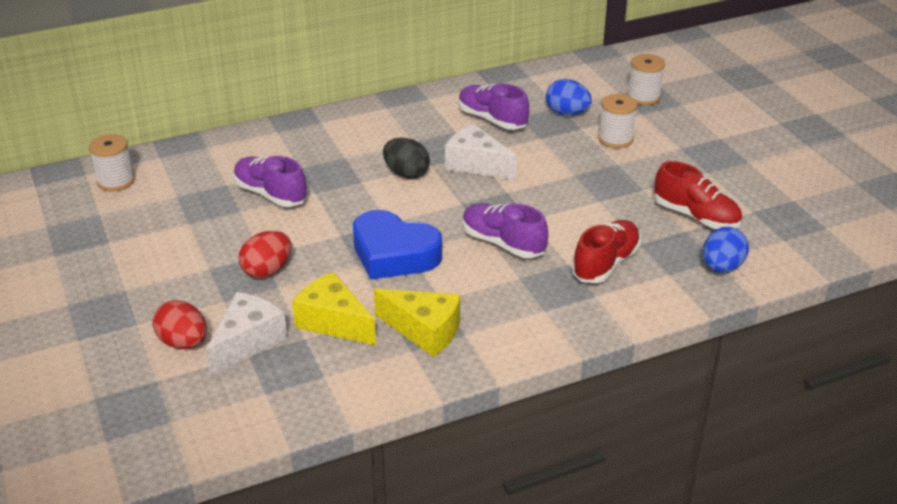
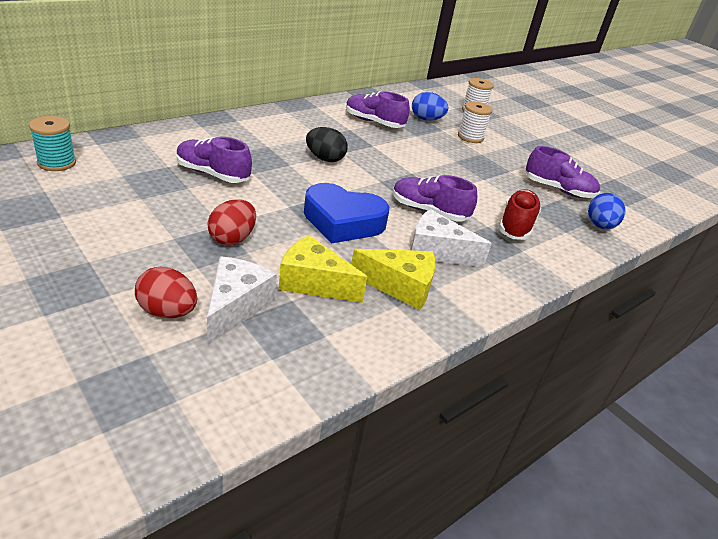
camera: 20 degrees left, 0 degrees up
white spool [89,134,135,191] -> turquoise spool [29,116,76,171]
white cheese [445,124,517,180] -> white cheese moved to [411,209,492,267]
red shoe [654,161,742,229] -> purple shoe [525,146,600,198]

